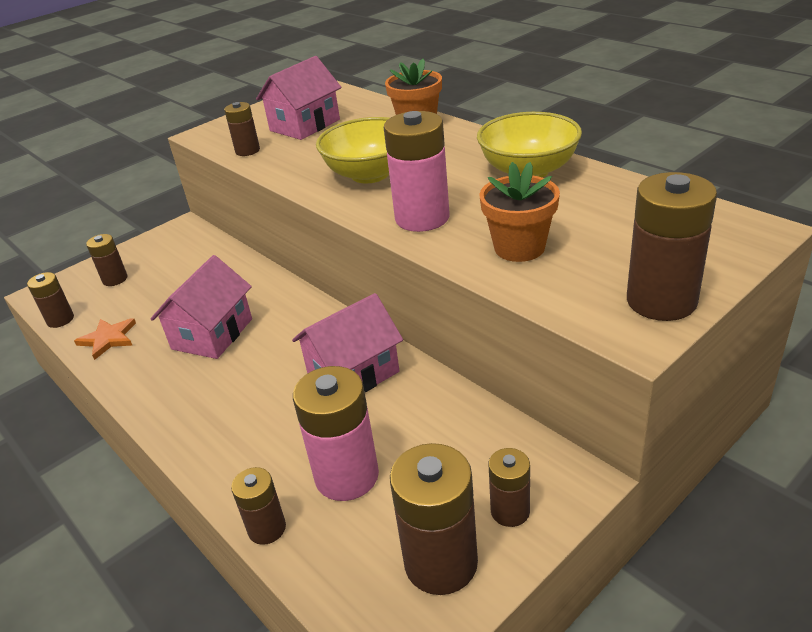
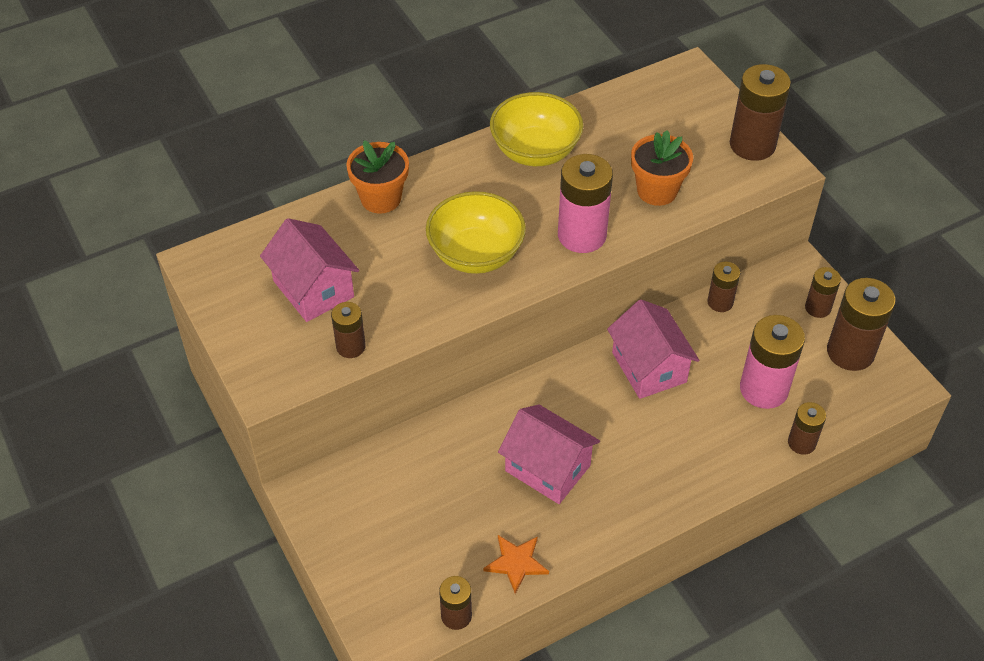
camera: 80 degrees left, 15 degrees up
brown battery [86,234,127,286] -> brown battery moved to [707,262,740,312]

